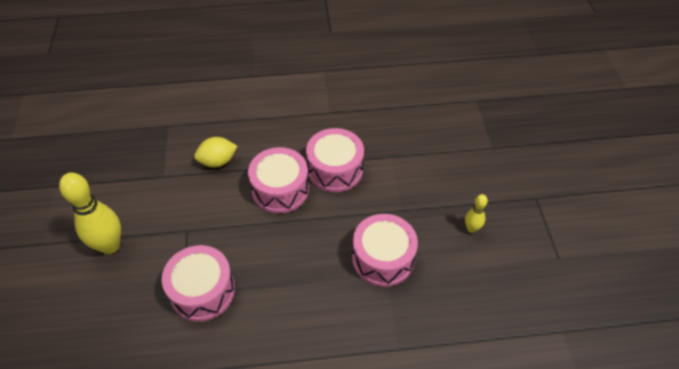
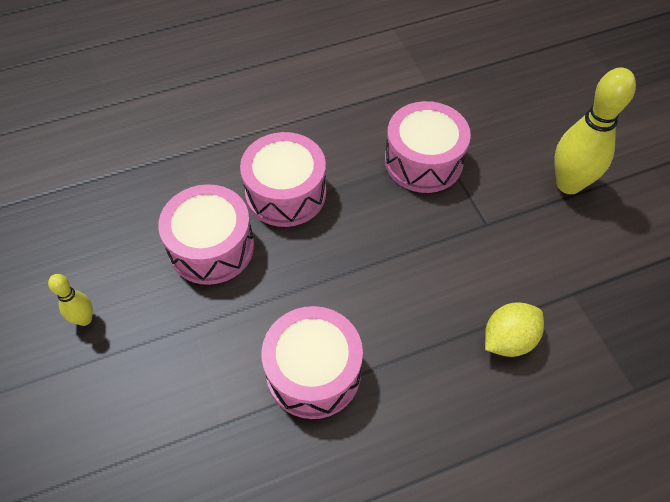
camera: 165 degrees right, 5 degrees up
pink drum [248,147,309,213] -> pink drum moved to [240,132,326,227]

